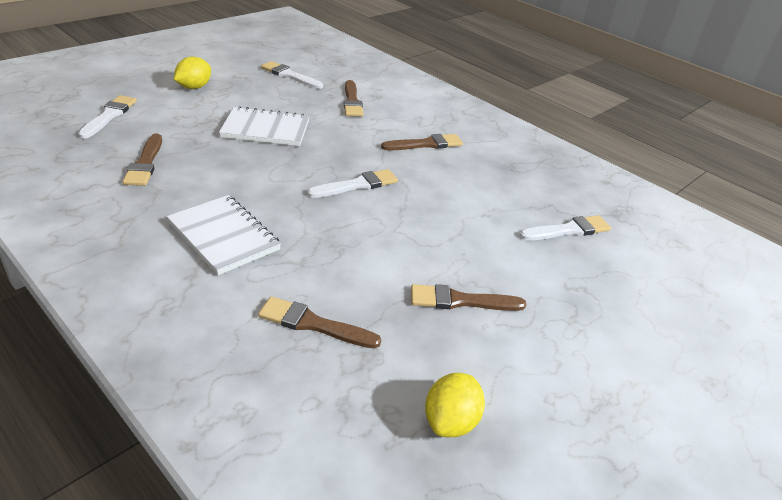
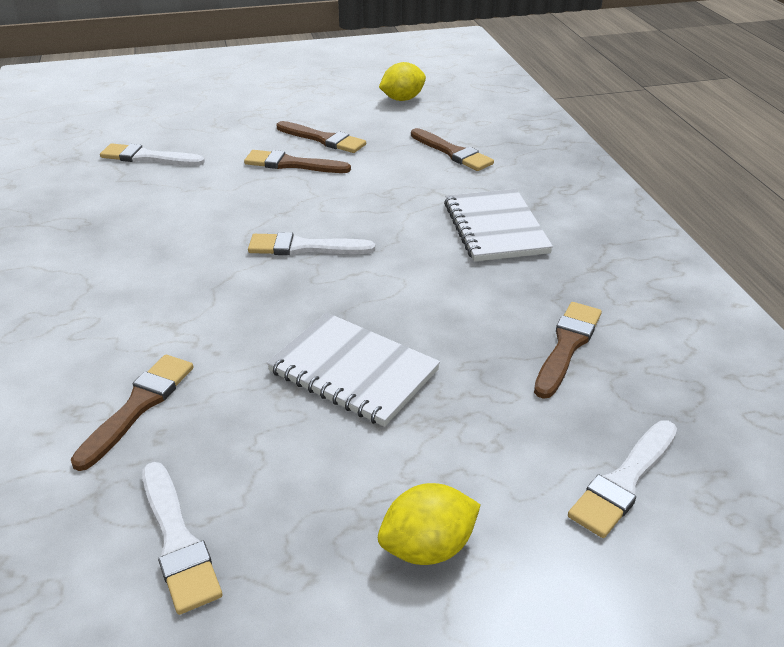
camera: 145 degrees left, 0 degrees up
brown brush [381,134,463,151] -> brown brush moved to [244,150,351,173]

